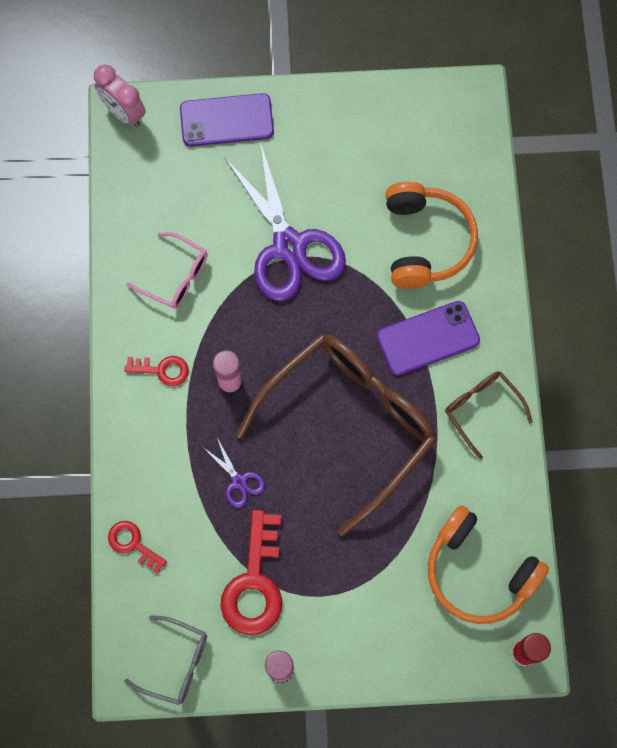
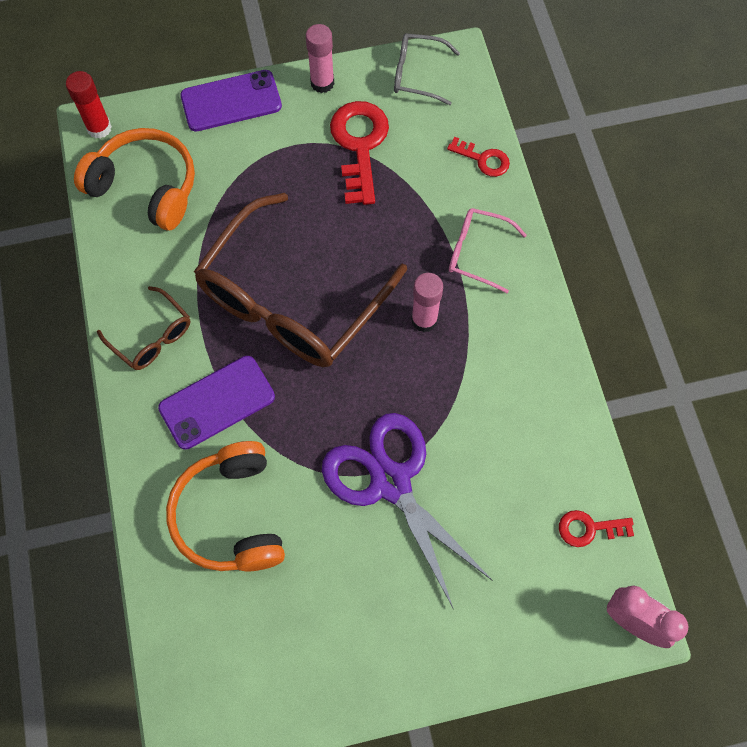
camera: 170 degrees right, 5 degrees down
red key [125,356,189,386] -> red key moved to [559,510,634,547]
pink glasses [126,232,208,309] -> pink glasses moved to [449,208,527,293]
purple phone [180,93,274,146] -> purple phone moved to [180,70,282,132]
purple scissors [203,438,265,508] -> none

